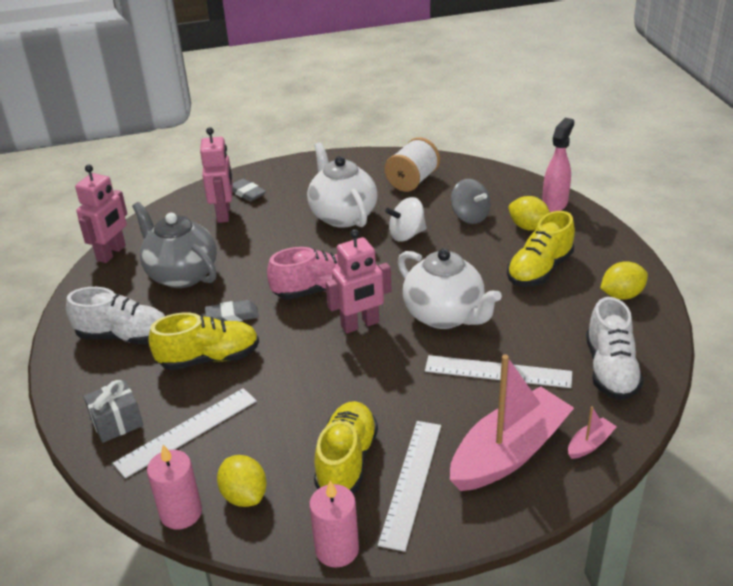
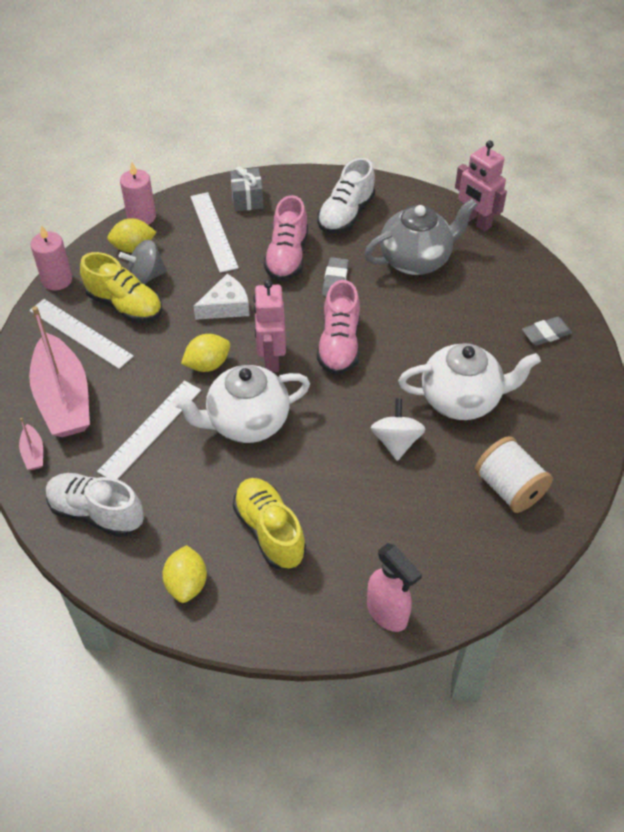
camera: 110 degrees right, 15 degrees up
yellow shoe [148,313,259,370] -> pink shoe [264,195,308,281]
pink robot [200,127,233,223] -> none
grey spinning top [451,179,491,224] -> grey spinning top moved to [119,240,167,284]
yellow lemon [508,196,550,231] -> yellow lemon moved to [181,334,230,372]
none -> white cheese [194,274,250,320]

